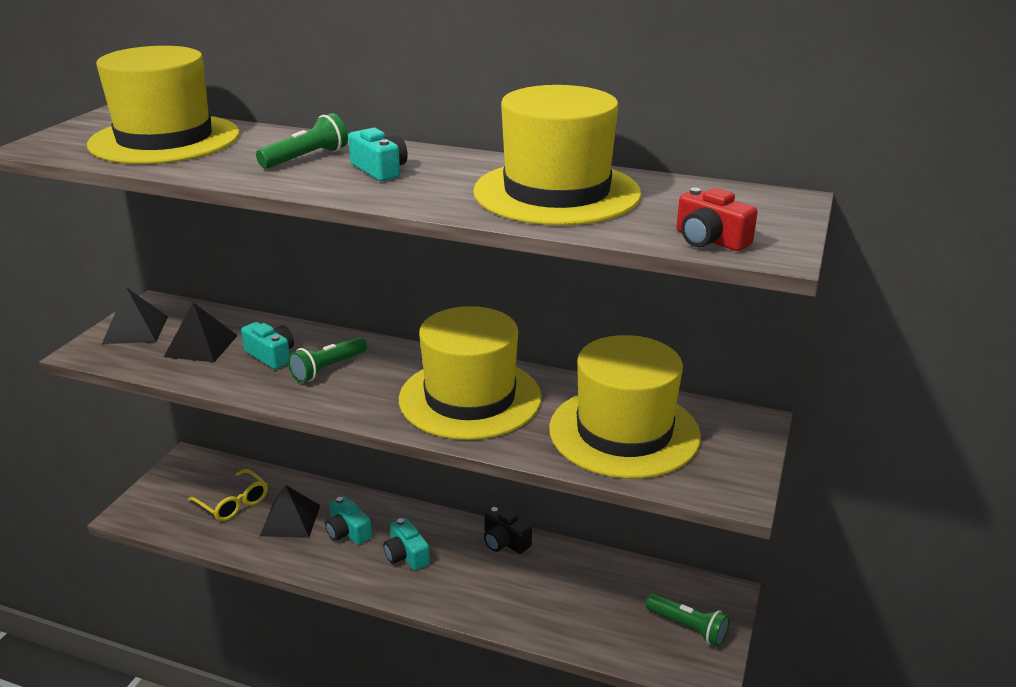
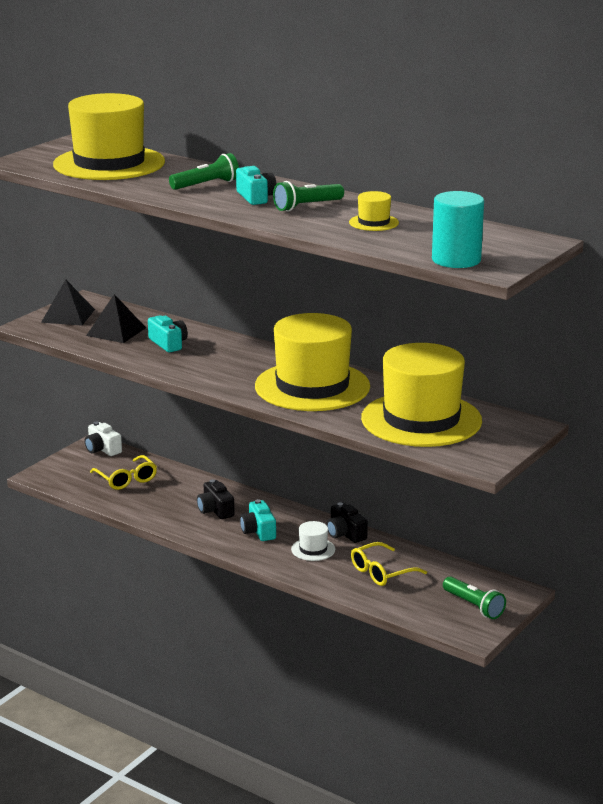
camera: 15 degrees right, 5 degrees down
black pyramid [260,485,320,538] -> none
green flashlight [288,336,367,383] -> green flashlight moved to [273,181,344,211]
turquoise camera [325,496,372,545] -> black camera [197,479,235,519]
yellow hat [473,85,641,225] -> yellow hat [349,191,399,231], size x0.40
red camera [676,188,758,251] -> turquoise cylinder [432,191,484,268]
none -> white camera [85,422,122,456]
none -> white hat [291,521,335,561]
none -> yellow glasses [351,542,427,586]

